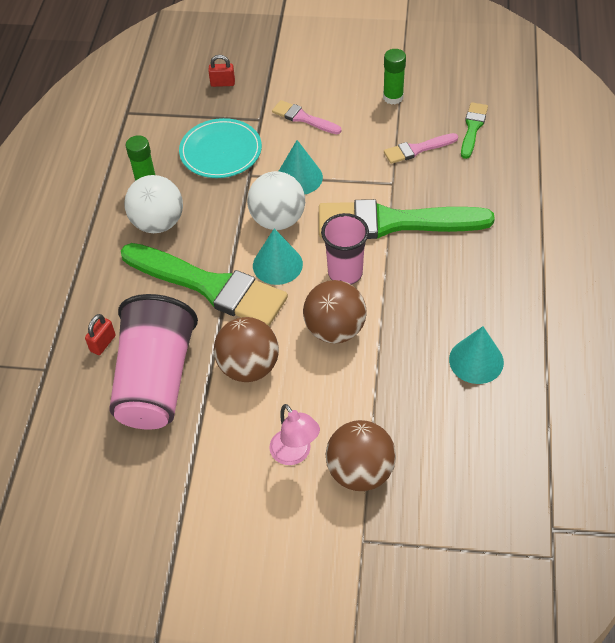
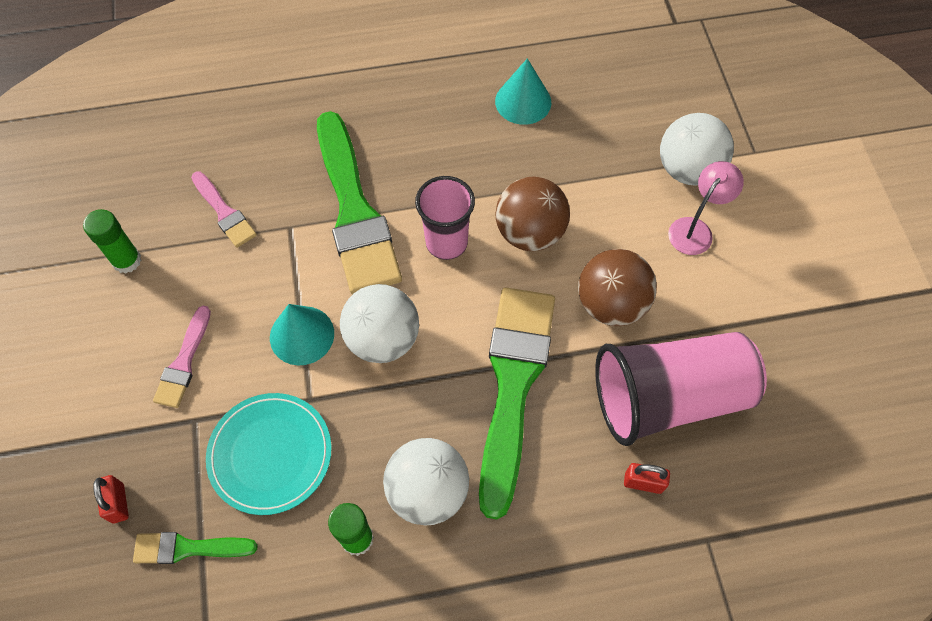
camera: 110 degrees left, 10 degrees up
turquoise cone [253,228,303,285] -> none
brown ball [326,420,396,491] -> white ball [660,113,734,186]
green brush [461,102,488,159] -> green brush moved to [133,532,258,564]

